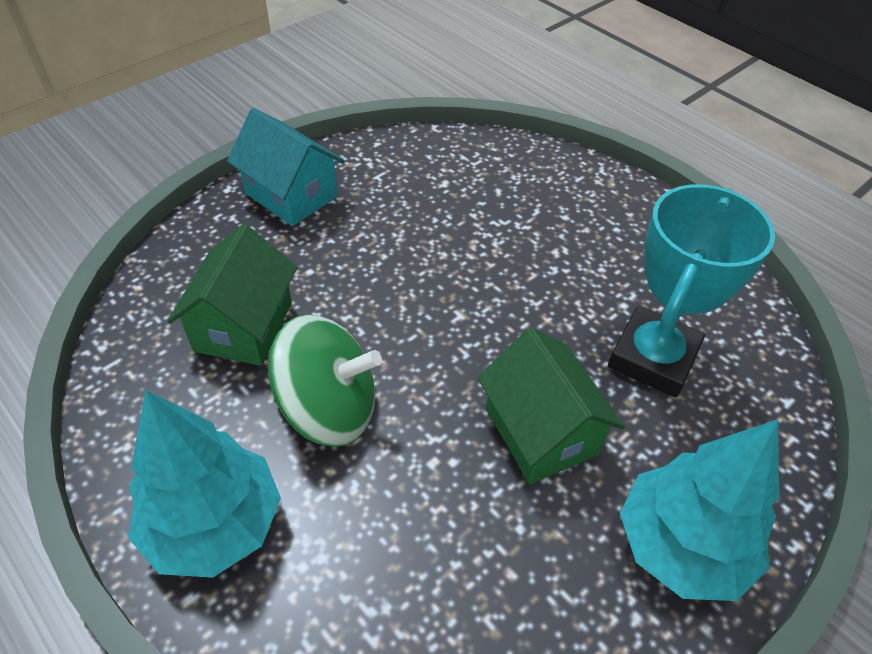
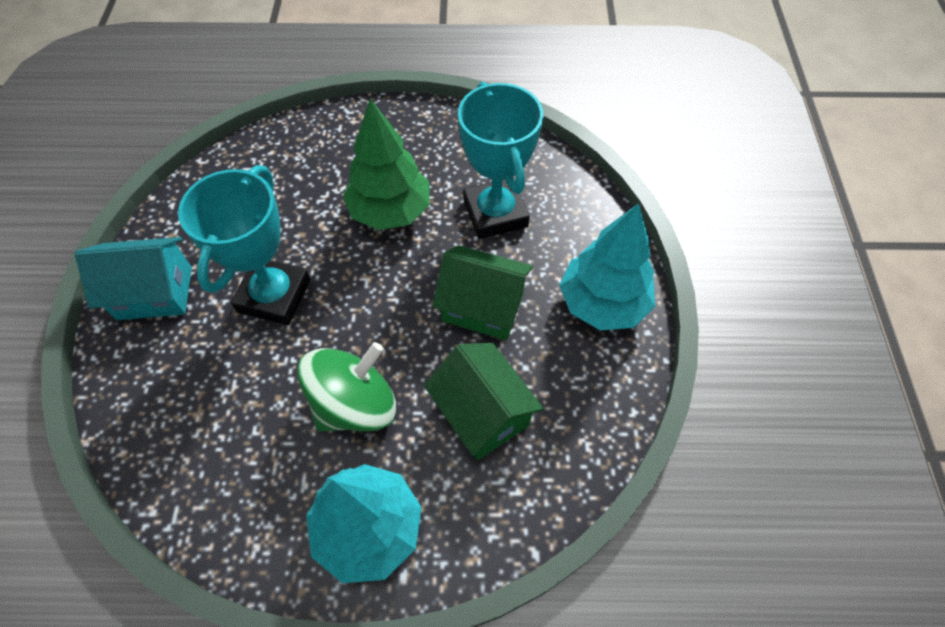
camera: 45 degrees left, 10 degrees up
green house [167,224,297,366] -> green house moved to [424,343,544,460]
none -> turquoise trophy [178,165,310,325]
none -> green tree [343,99,430,230]

